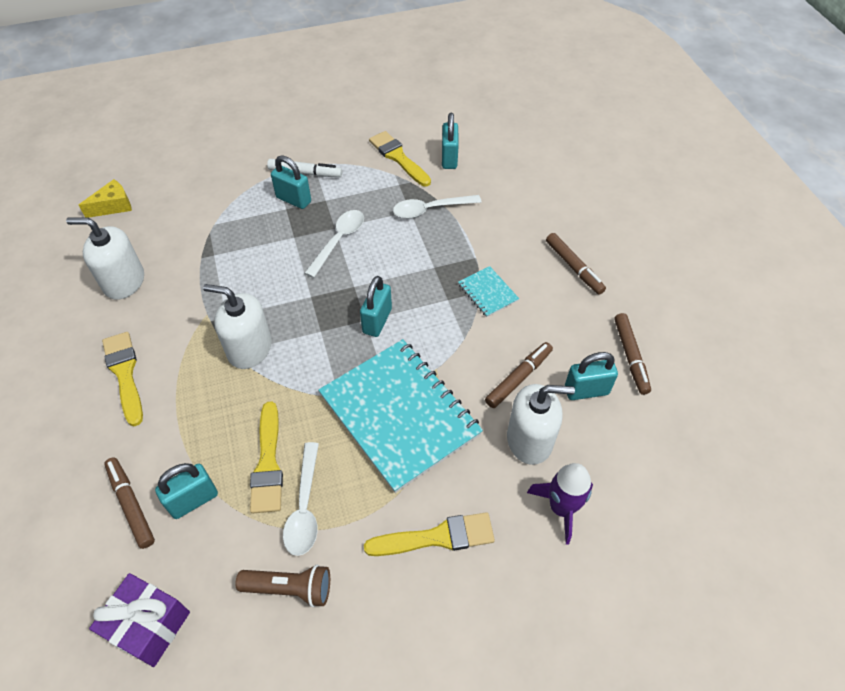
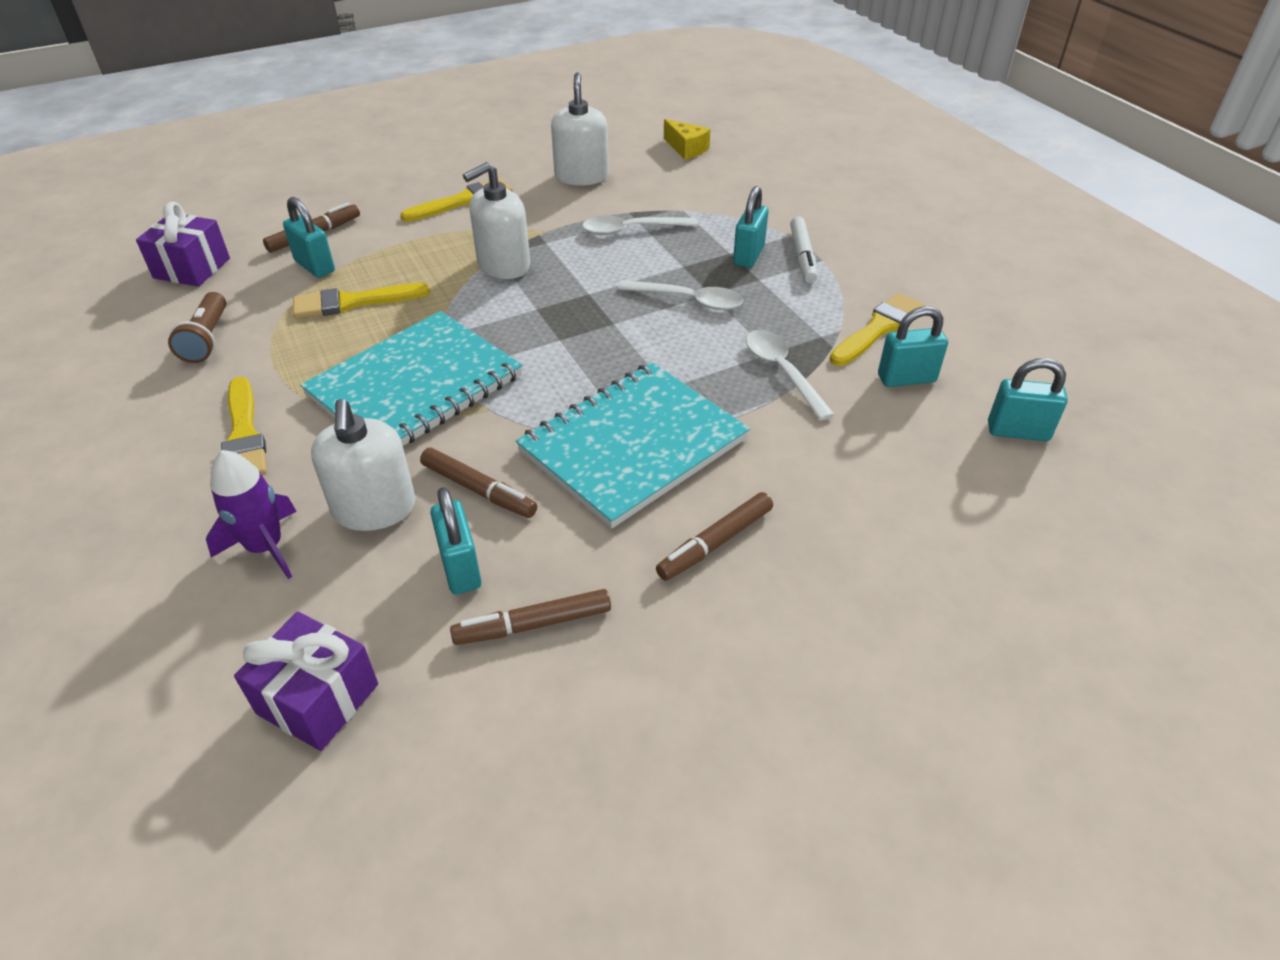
camera: 80 degrees right, 10 degrees down
white soap dispenser [203,284,272,369] -> white soap dispenser turned 135 degrees counterclockwise [463,162,530,279]
white spoon [283,442,319,556] -> white spoon moved to [582,216,698,235]
turquoise padlock [360,276,392,337] -> turquoise padlock moved to [988,358,1068,441]
turquoise notebook [458,266,519,317] -> turquoise notebook [516,362,750,528], size x2.36
none -> purple gift [234,612,378,751]

